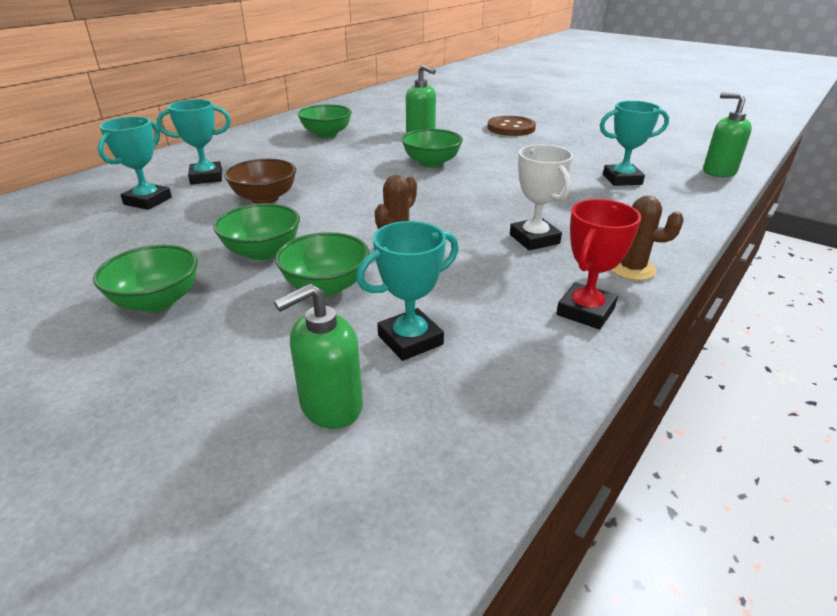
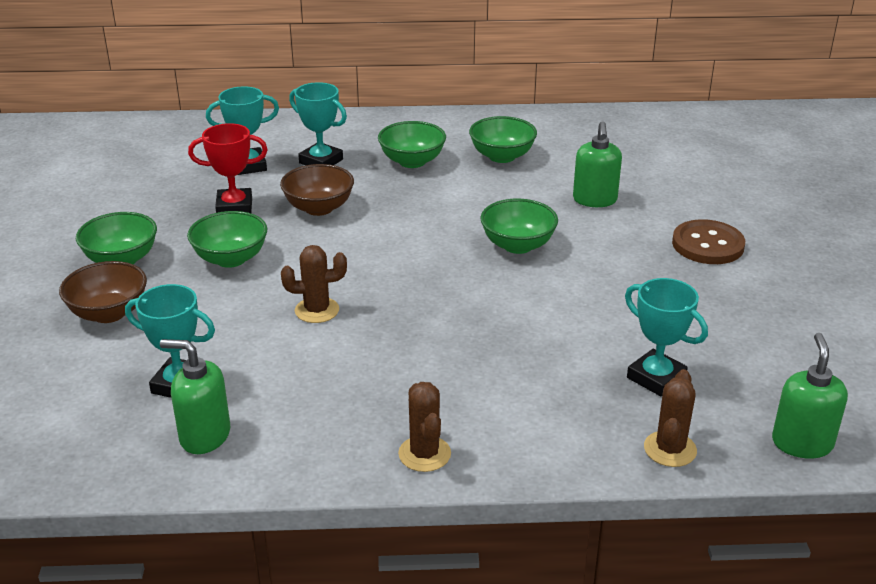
camera: 50 degrees right, 0 degrees up
green soap dispenser [274,283,363,429] -> green soap dispenser moved to [160,339,230,454]
green bowl [275,232,369,297] -> green bowl moved to [378,121,446,168]
white trophy [510,145,573,250] -> none
red trophy [556,199,641,329] -> red trophy moved to [188,123,268,213]
none -> brown bowl [59,261,147,323]
none -> brown cactus [644,369,697,467]

